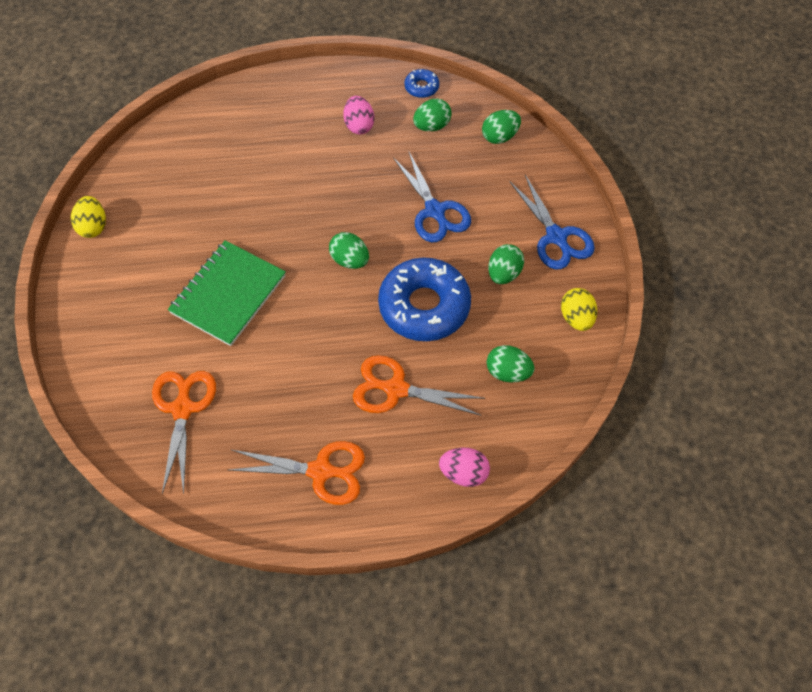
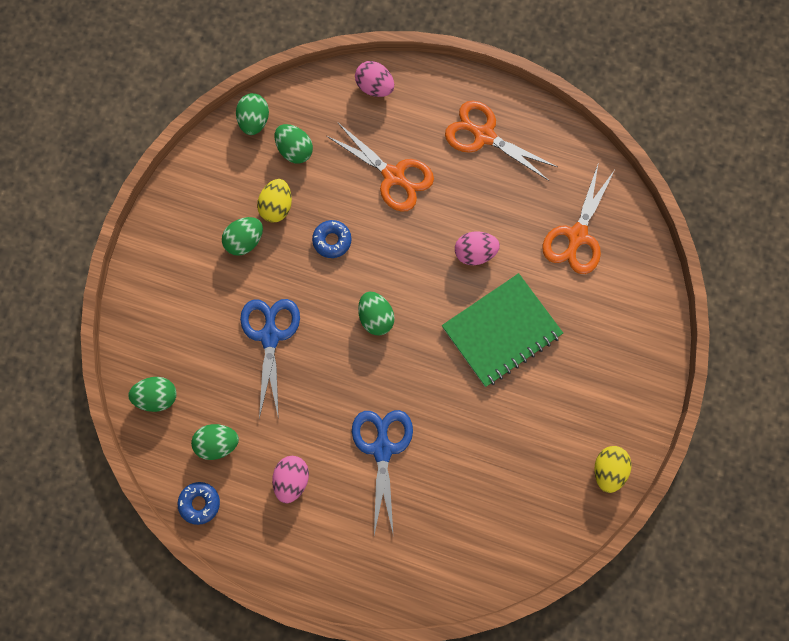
camera: 155 degrees left, 15 degrees up
blue donut [378,257,471,341] -> blue donut [312,220,352,258], size x0.44
blue scissors [510,175,595,269] -> blue scissors moved to [352,410,413,537]
yellow egg [561,288,598,331] -> yellow egg moved to [257,179,292,223]
none -> green egg [236,93,269,135]
none -> pink egg [455,232,500,265]

